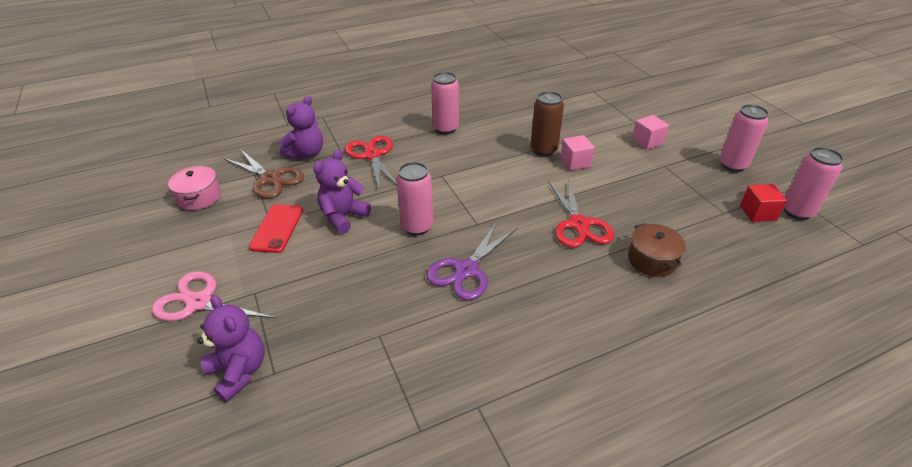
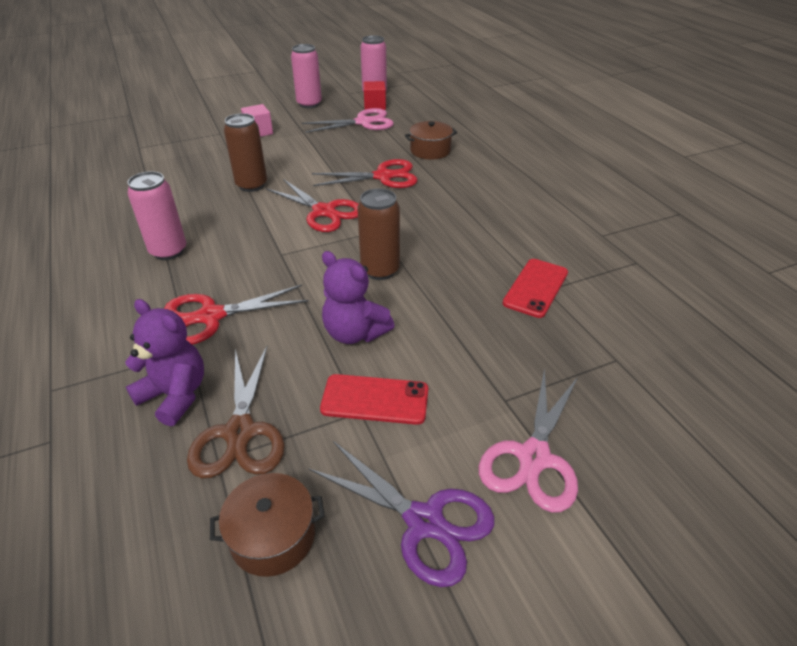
camera: 90 degrees left, 0 degrees up
pink pot [168,166,221,210] -> brown pot [210,473,325,577]
purple teddy bear [197,295,264,402] -> none
brown scissors [224,149,304,199] -> brown scissors turned 135 degrees clockwise [187,346,285,478]
pink can [396,162,433,236] -> brown can [357,188,400,280]
purple scissors [427,220,517,300] -> purple scissors moved to [309,441,495,587]
pink cube [560,135,595,171] -> none
none -> red scissors [266,179,359,232]
none -> pink scissors [302,108,394,133]
none -> red phone [502,259,568,318]

